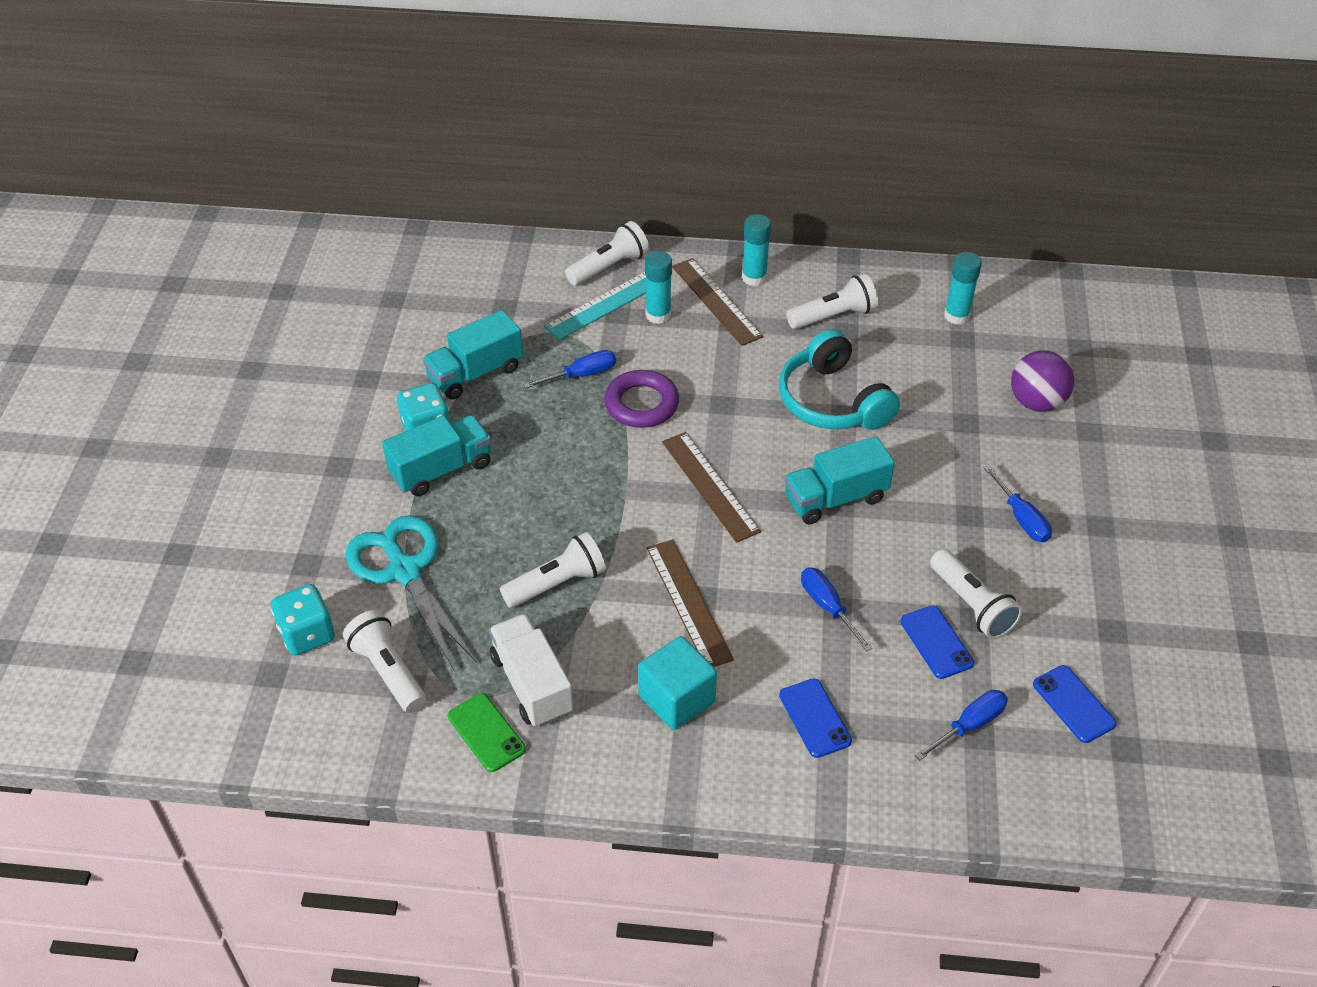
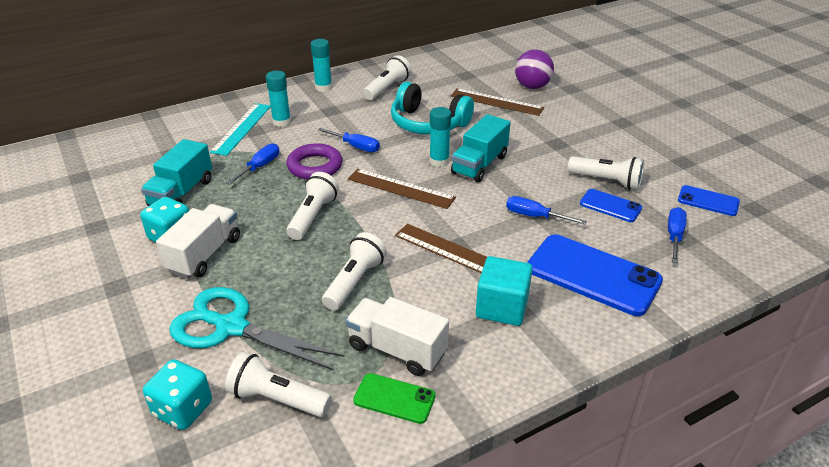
camera: 35 degrees left, 10 degrees down
turquoise truck [382,415,491,496] -> white truck [156,204,240,279]
white flashlight [565,221,649,286] -> white flashlight moved to [286,172,339,240]
brown ruler [672,258,763,346] -> brown ruler moved to [451,88,544,116]
blue phone [779,678,852,758] -> blue phone [527,234,663,316], size x1.94
turquoise glue stick [944,252,982,325] -> turquoise glue stick moved to [429,107,451,167]
blue screwdriver [983,465,1052,542] -> blue screwdriver moved to [318,128,380,152]

